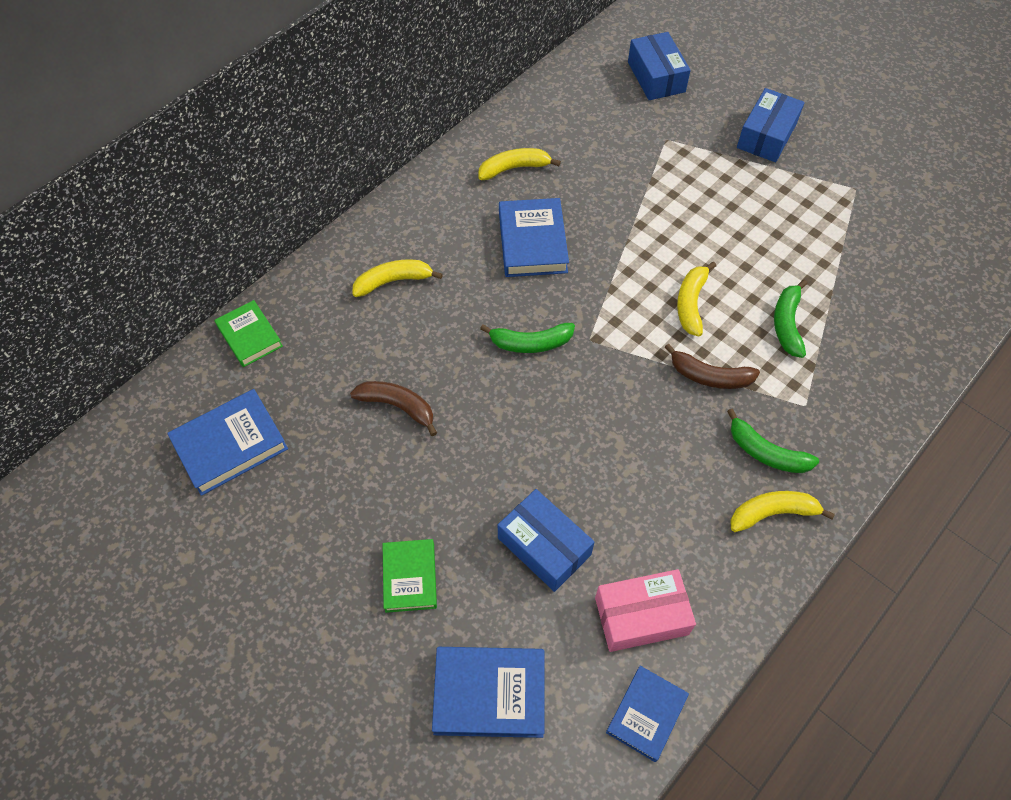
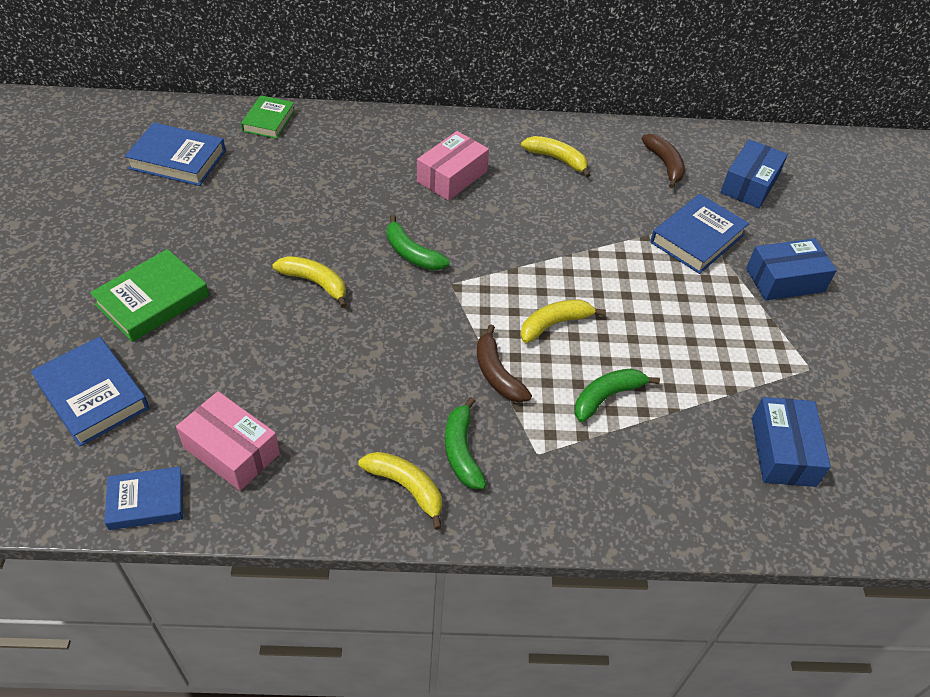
camera: 45 degrees right, 10 degrees down
brown banana [350,381,437,436] -> brown banana moved to [642,134,685,189]
yellow banana [352,260,443,297] -> yellow banana moved to [272,256,347,308]
green book [383,539,437,613] -> green book [90,249,209,342], size x1.50
blue box [498,489,594,592] -> blue box moved to [752,397,831,487]
blue book [499,198,569,277] -> blue book moved to [650,194,749,274]
none -> pink box [417,131,489,201]

